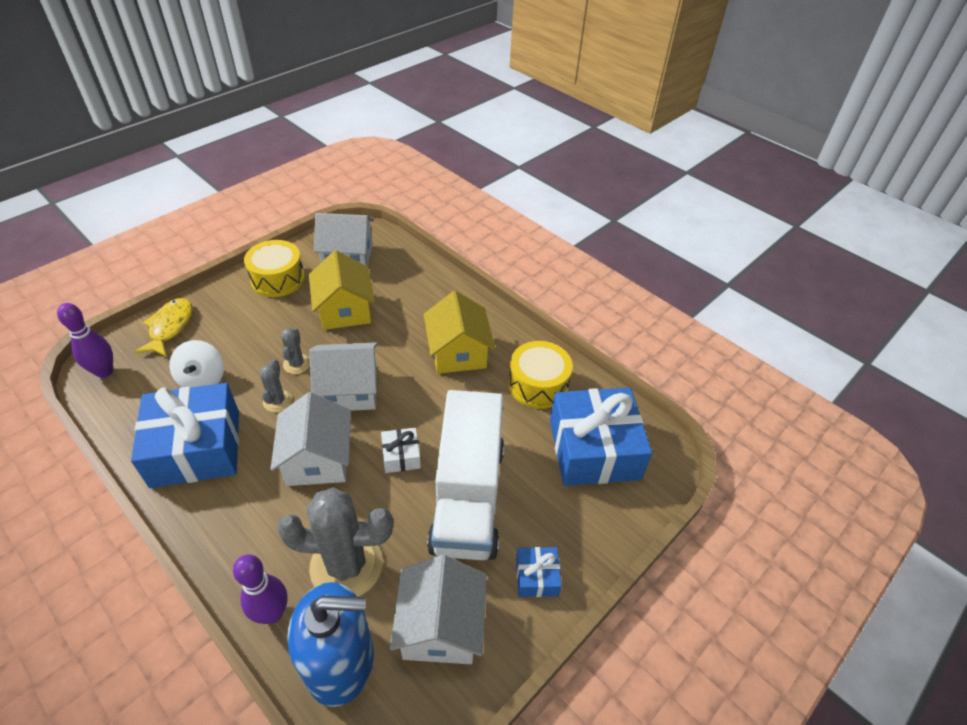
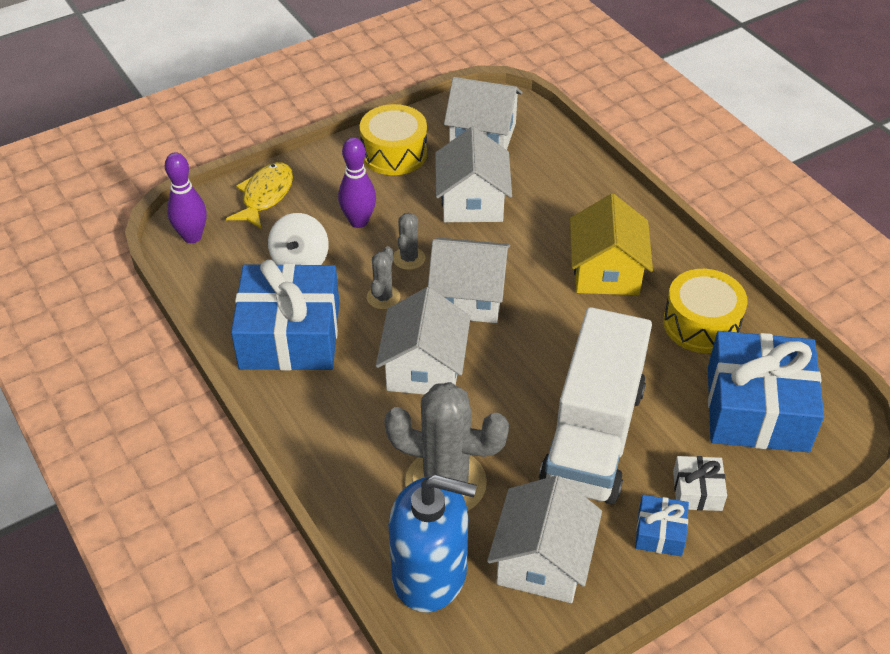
camera: 15 degrees right, 0 degrees up
purple bowling pin [233,554,288,624] -> purple bowling pin moved to [338,137,376,228]
yellow house [309,250,375,330] -> white house [435,127,512,222]
white gift [381,428,421,473] -> white gift moved to [673,456,727,511]

